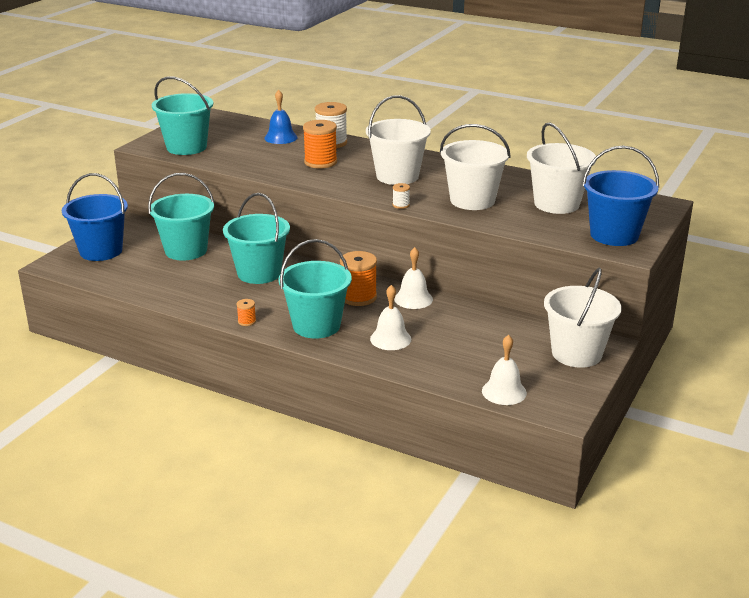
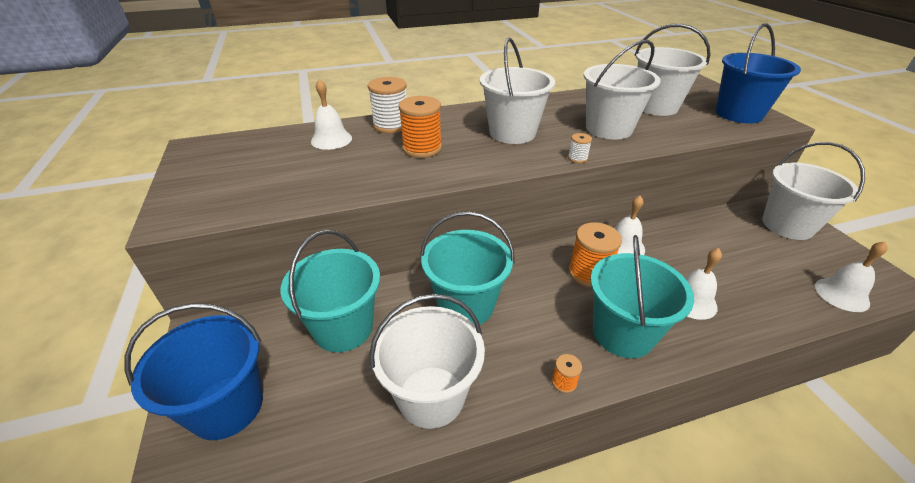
camera: 45 degrees left, 10 degrees up
turquoise bucket [152,76,213,155] -> none
blue bell [264,90,298,144] -> white bell [311,79,352,150]
none -> white bucket [369,294,485,429]

